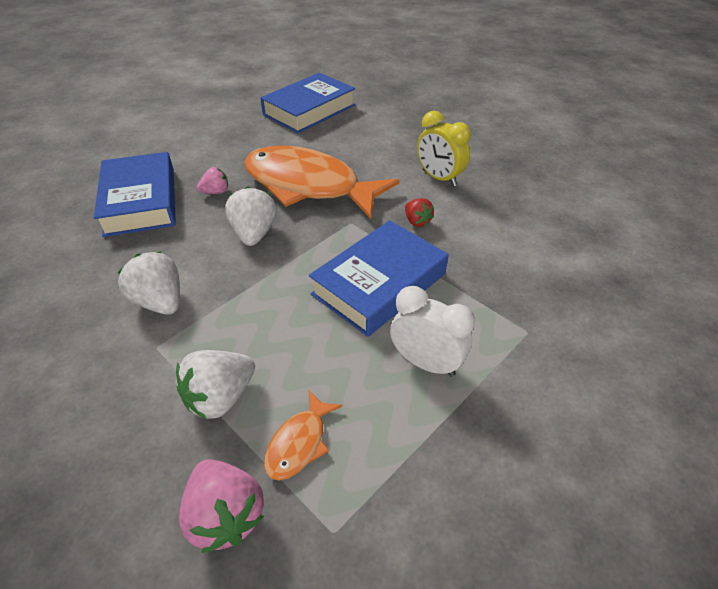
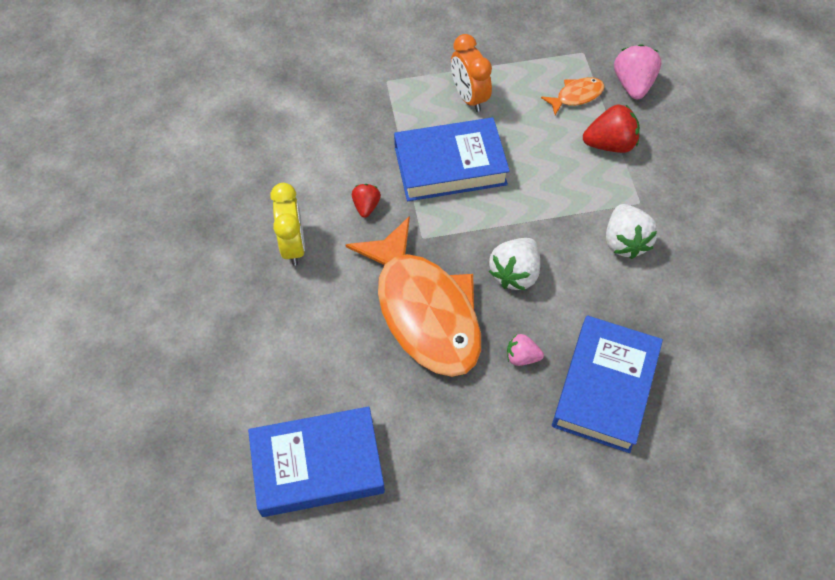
camera: 145 degrees left, 15 degrees up
white strawberry [176,350,255,419] -> red strawberry [583,105,640,153]
white clock [390,286,475,377] -> orange clock [451,34,492,112]

